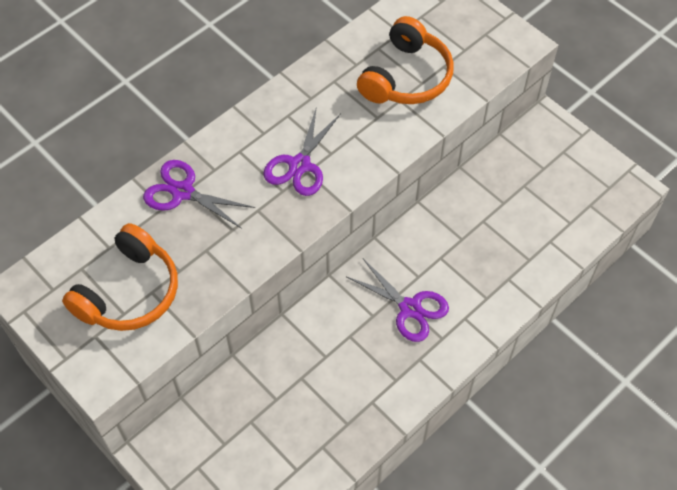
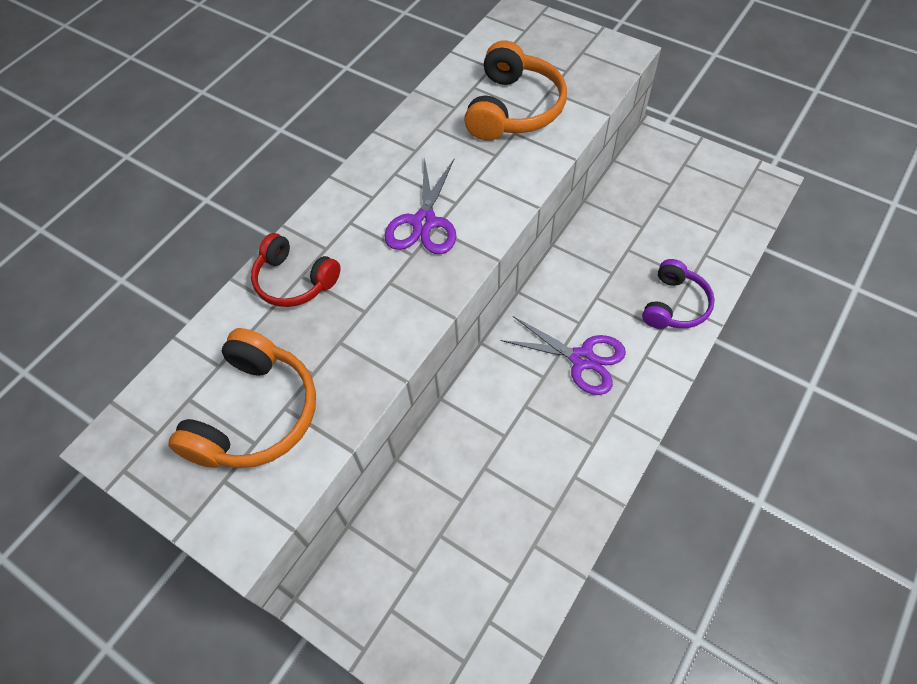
camera: 10 degrees left, 0 degrees up
purple scissors [143,160,255,229] -> red headphones [251,233,340,307]
none -> purple headphones [642,259,715,329]

